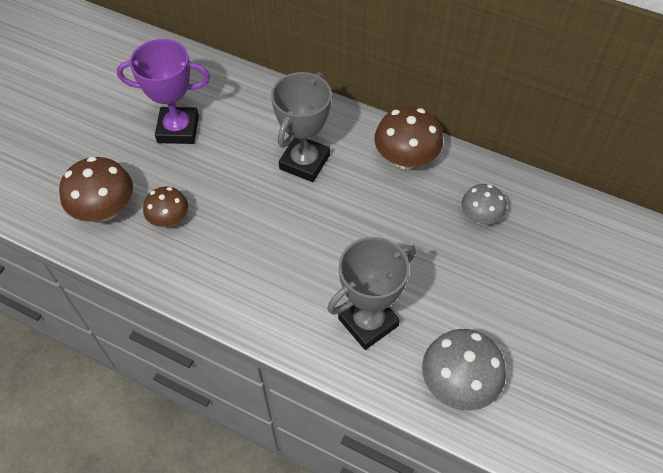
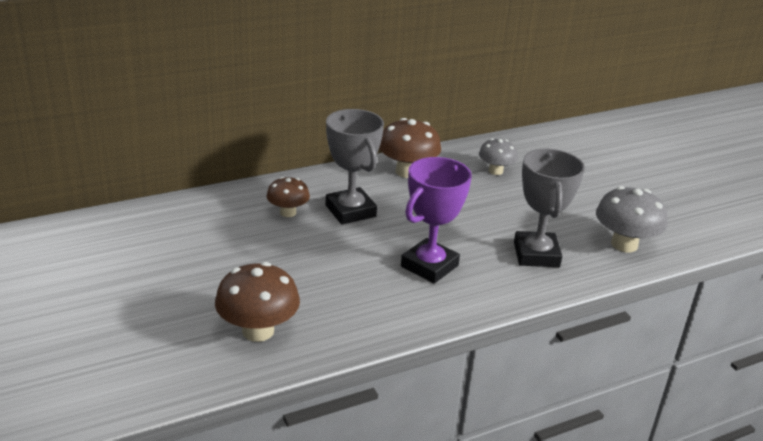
camera: 55 degrees left, 25 degrees down
purple trophy [117,39,210,144] -> purple trophy moved to [401,157,472,284]
brown mushroom [143,187,188,227] -> brown mushroom moved to [266,177,310,217]

